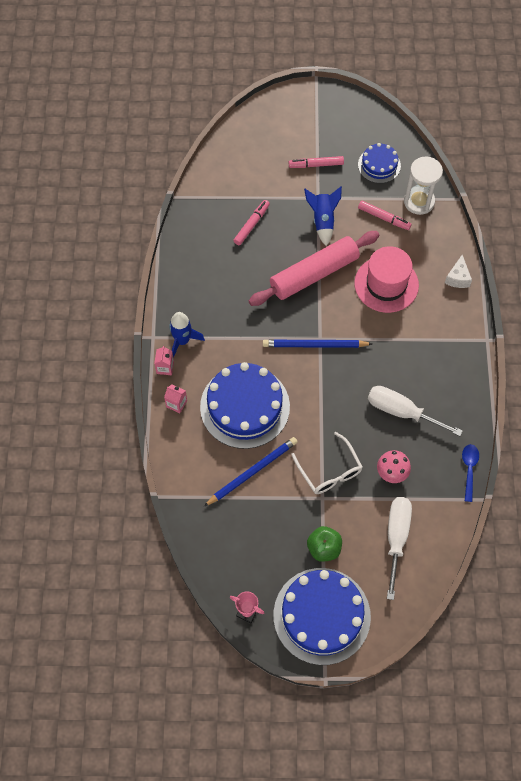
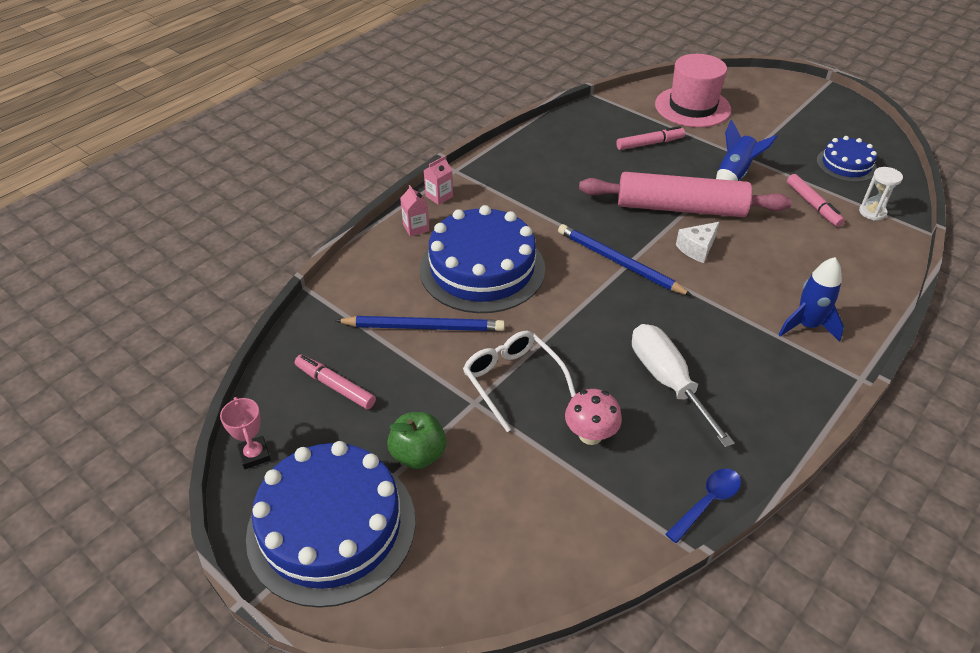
camera: 40 degrees right, 20 degrees down
blue rocket [169,312,205,358] -> blue rocket moved to [778,257,844,342]
pink marker [289,156,344,168] -> pink marker moved to [295,355,376,409]
white glasses [291,432,363,494] -> white glasses turned 135 degrees clockwise [463,331,576,432]
pink hat [354,246,419,313] -> pink hat moved to [655,54,731,127]
white screwdriver [387,497,412,600] -> none
white hourglass [404,157,443,215] -> white hourglass [859,167,903,221], size x0.59
white cheese [445,255,472,288] -> white cheese moved to [676,222,719,263]

